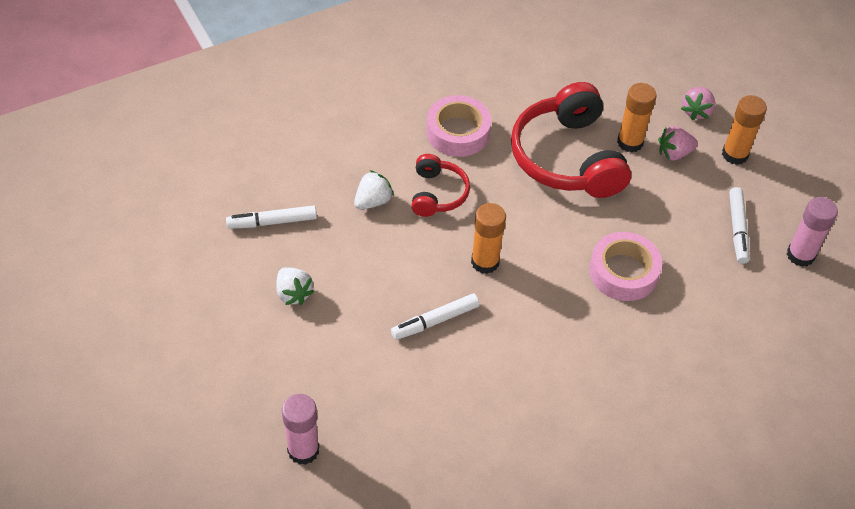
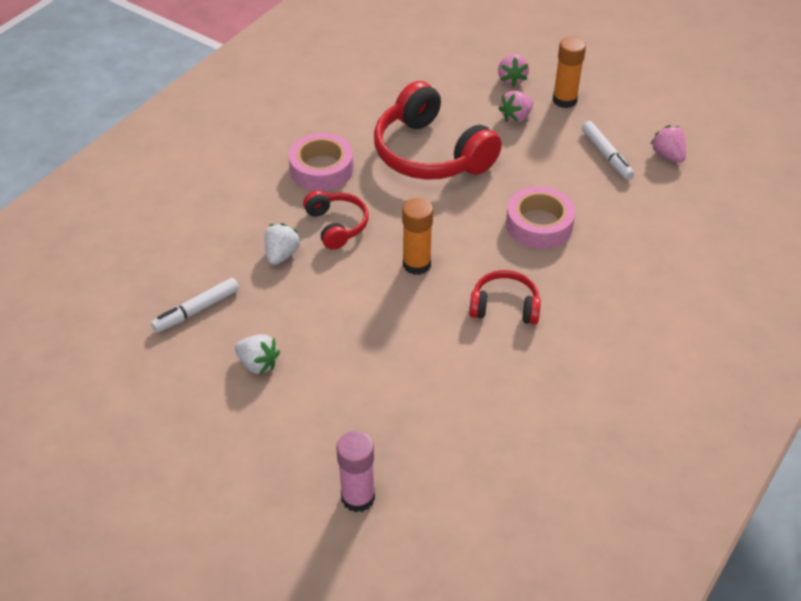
camera: 25 degrees left, 5 degrees down
white marker [391,294,480,340] -> none
orange glue stick [617,83,657,153] -> none
pink glue stick [787,197,838,267] -> pink strawberry [650,125,686,163]
none -> red headphones [469,270,541,325]

